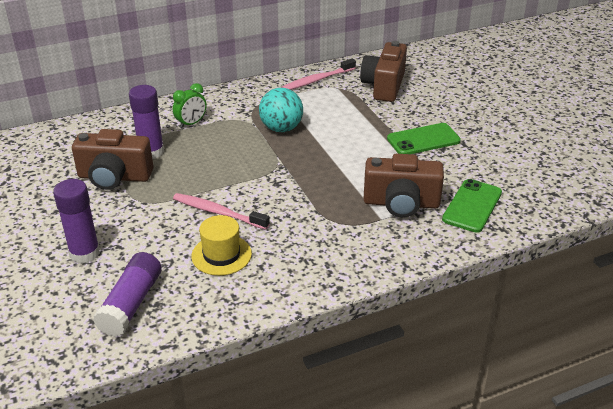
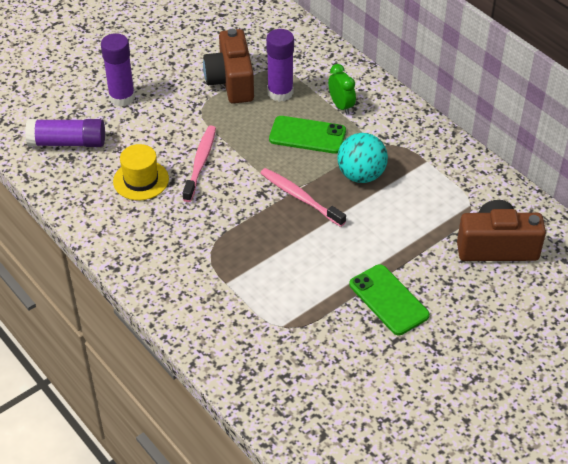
camera: 75 degrees right, 10 degrees up
green clock [173,83,207,128] -> green clock turned 150 degrees counterclockwise [328,64,356,114]
pink toothbrush [281,59,356,90] -> pink toothbrush moved to [261,168,346,227]
brown camera [363,153,444,217] -> none
green phone [442,179,502,233] -> green phone moved to [269,116,346,154]

